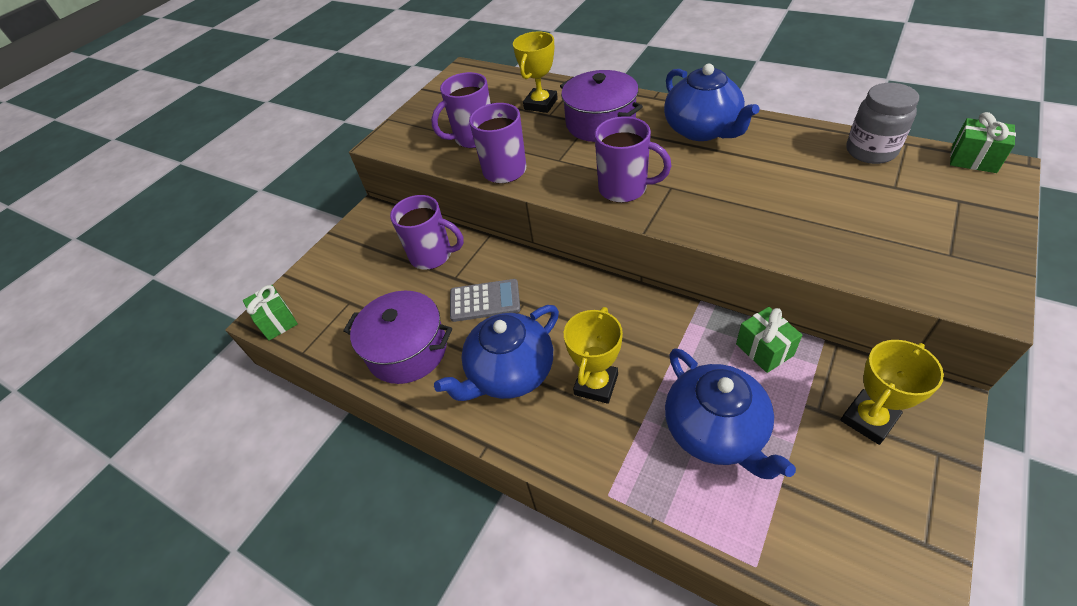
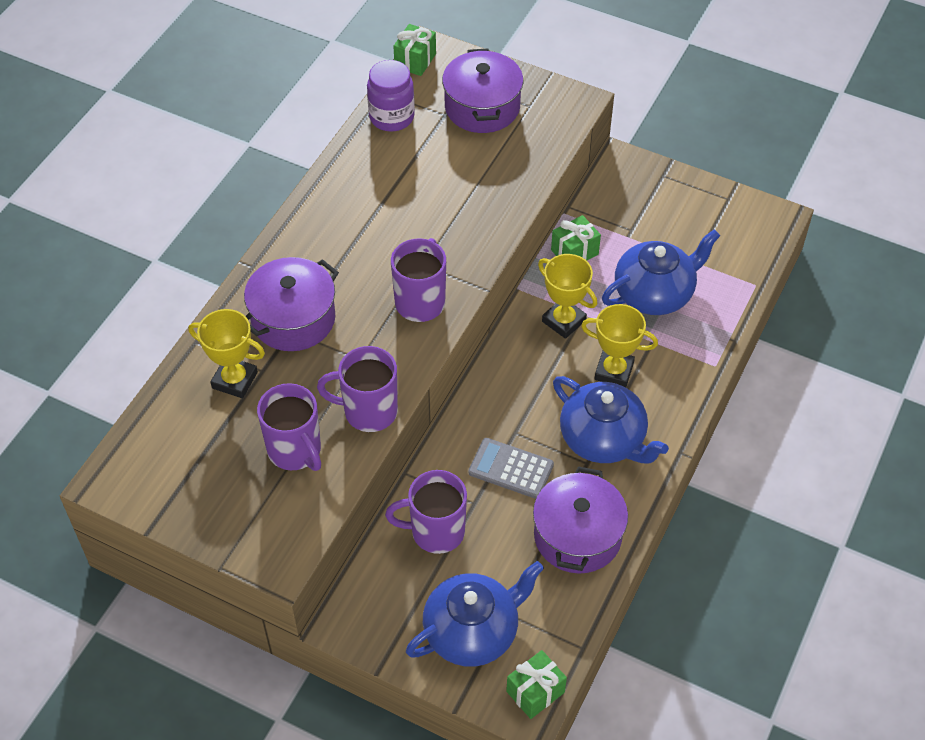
camera: 100 degrees left, 5 degrees up
purple mug [390,195,464,270] -> purple mug turned 105 degrees counterclockwise [385,470,467,554]
grey calculator [450,279,520,322] -> grey calculator turned 60 degrees counterclockwise [468,438,554,499]
blue teapot [664,64,759,141] -> blue teapot moved to [406,561,544,667]
yellow trophy [840,340,944,445] -> yellow trophy moved to [538,254,597,339]
grey jar [846,83,919,164] -> purple jar [367,60,415,132]
none -> purple pot [442,48,523,133]

